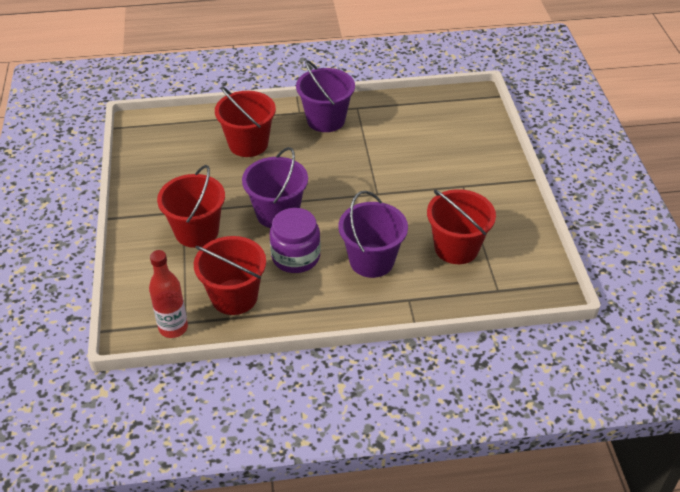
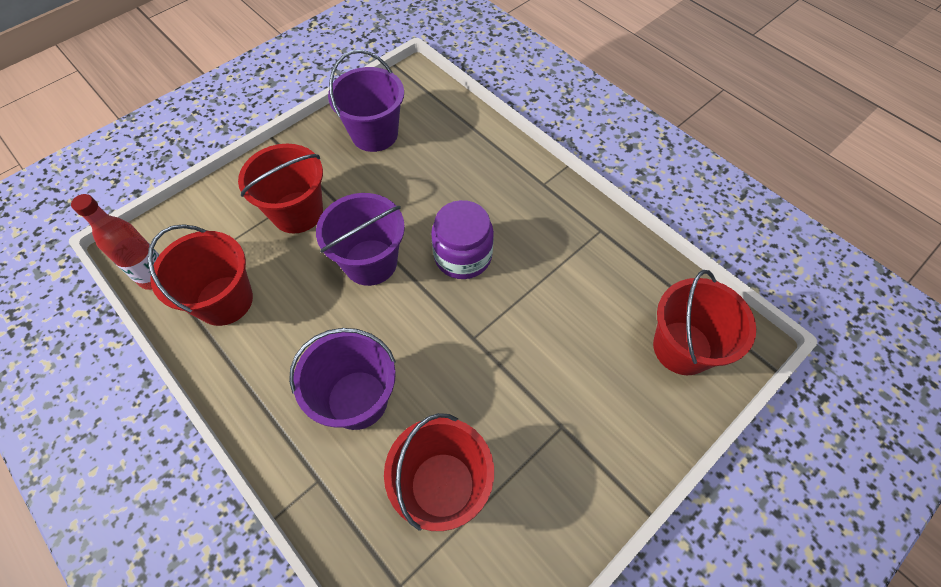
camera: 55 degrees right, 15 degrees up
red bucket [215,87,276,157] -> red bucket moved to [653,270,756,375]
purple jar [270,208,321,273] -> purple jar moved to [431,200,494,279]
purple bucket [296,60,355,132] -> purple bucket moved to [328,50,404,152]

